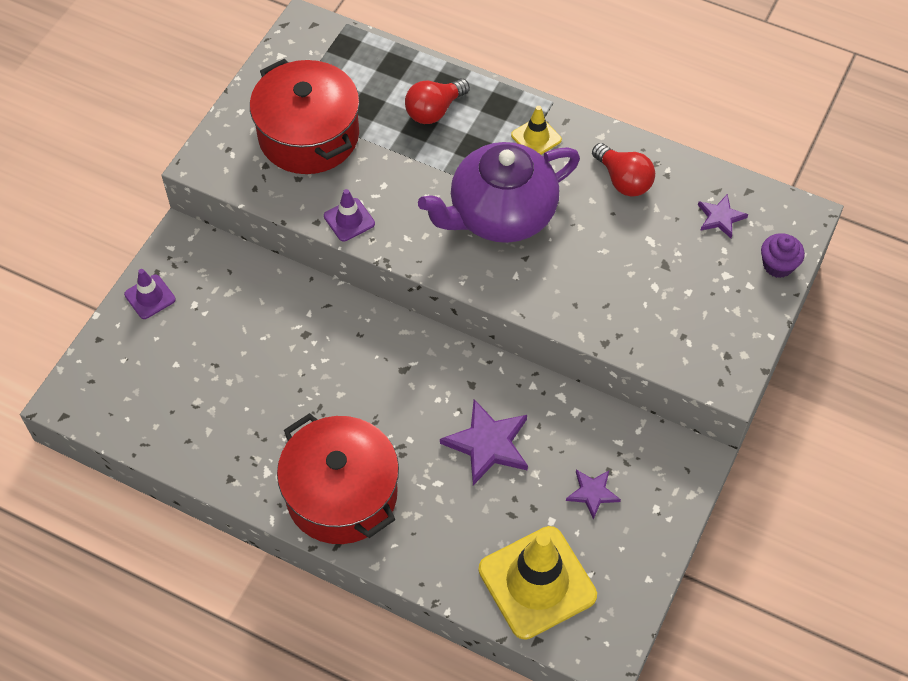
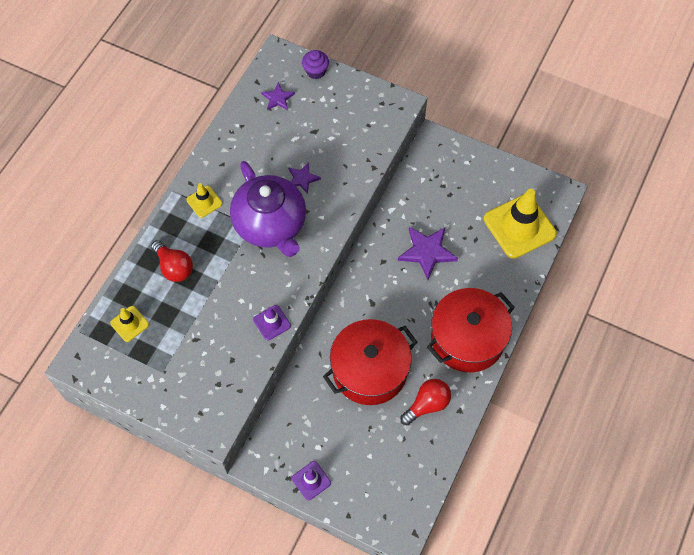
camera: 90 degrees left, 5 degrees up
red pot [250,59,360,174] -> red pot moved to [323,319,417,405]
purple star [566,470,621,520] -> purple star moved to [288,162,321,194]
red light bulb [592,143,655,197] -> red light bulb moved to [400,379,451,425]
none -> yellow traffic cone [110,306,149,342]

